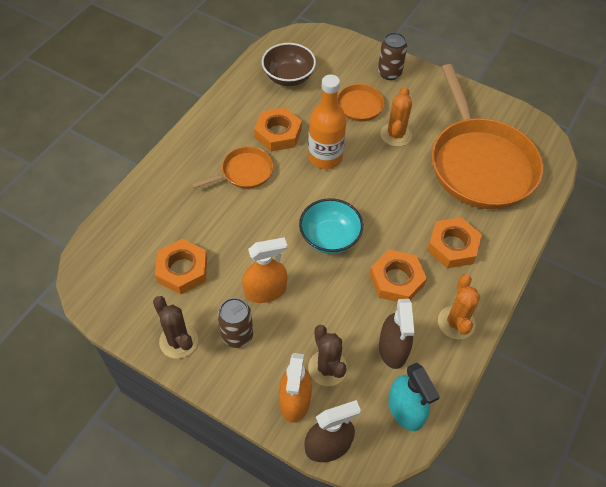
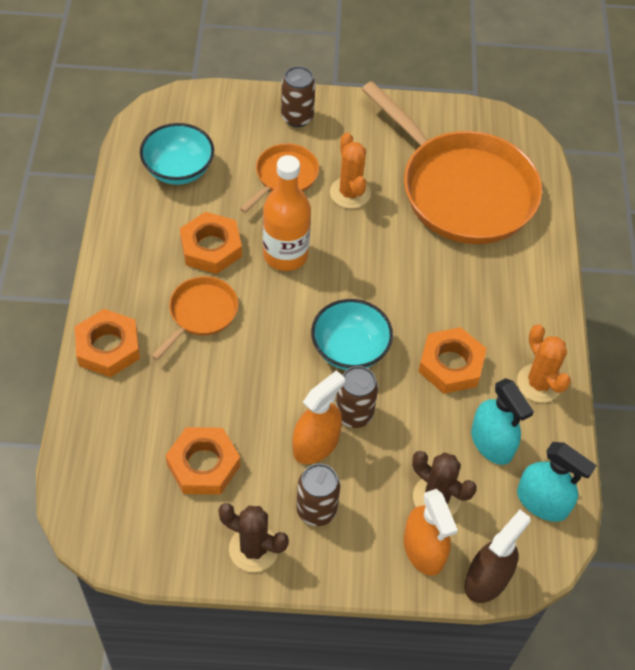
camera: 30 degrees left, 0 degrees up
brown bowl [262,43,316,86] -> turquoise bowl [140,123,214,185]
brown spray bottle [379,299,414,369] -> turquoise spray bottle [471,378,534,465]
orange nut [427,217,482,268] -> orange nut moved to [74,309,140,377]
none -> brown can [336,366,378,428]

